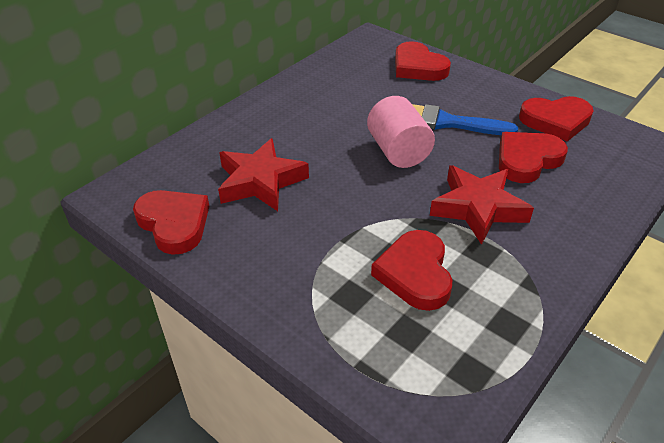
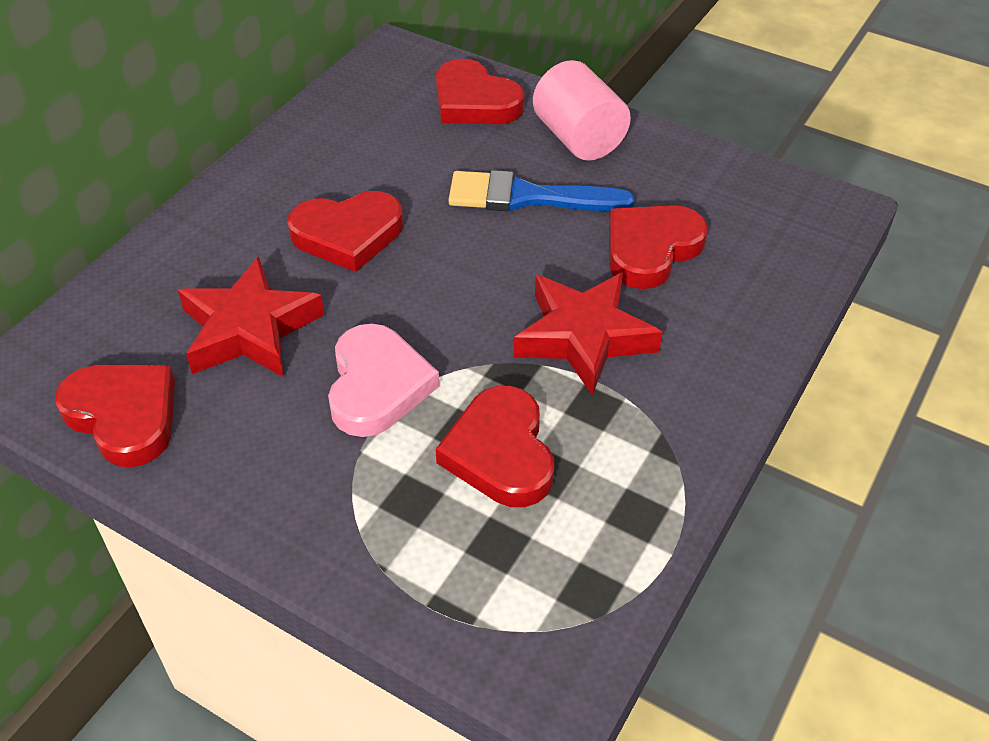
camera: 10 degrees left, 5 degrees up
pink cylinder [367,96,435,168] -> pink cylinder moved to [533,60,631,161]
red heart [519,96,594,142] -> red heart moved to [287,191,403,272]
none -> pink heart [328,324,439,437]

